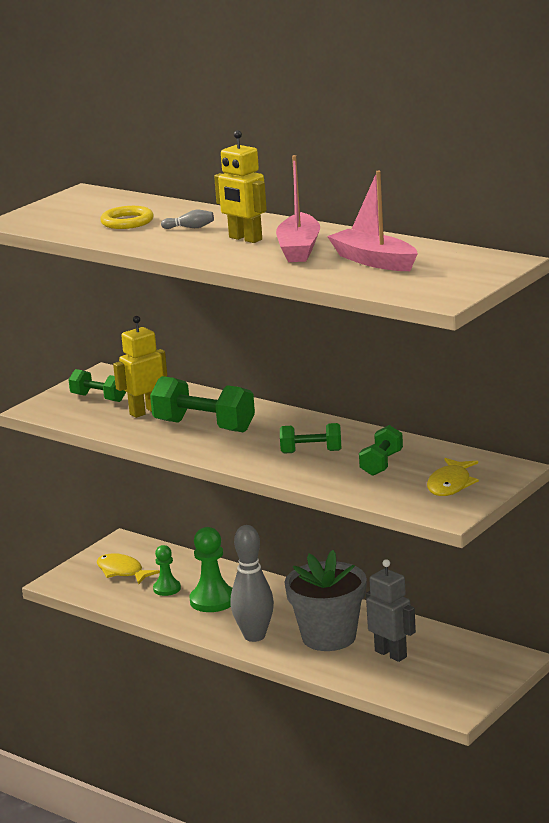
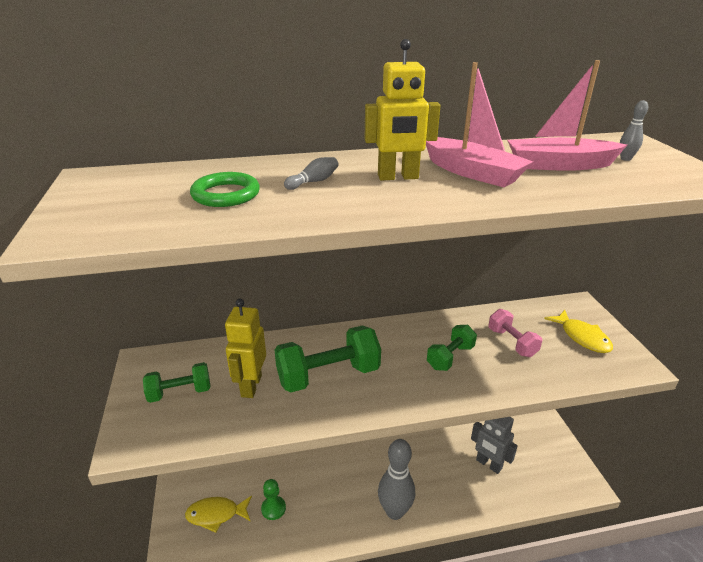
camera: 50 degrees left, 10 degrees up
yellow ring [100,206,153,229] -> green ring [190,172,260,207]
green pawn [190,527,232,612] -> none
grey flower pot [285,550,367,651] -> none
green dumbbell [359,425,403,476] -> pink dumbbell [488,309,542,357]
grey robot [366,559,416,662] -> grey robot turned 135 degrees counterclockwise [471,417,518,474]
none -> grey bowling pin [620,100,648,161]

